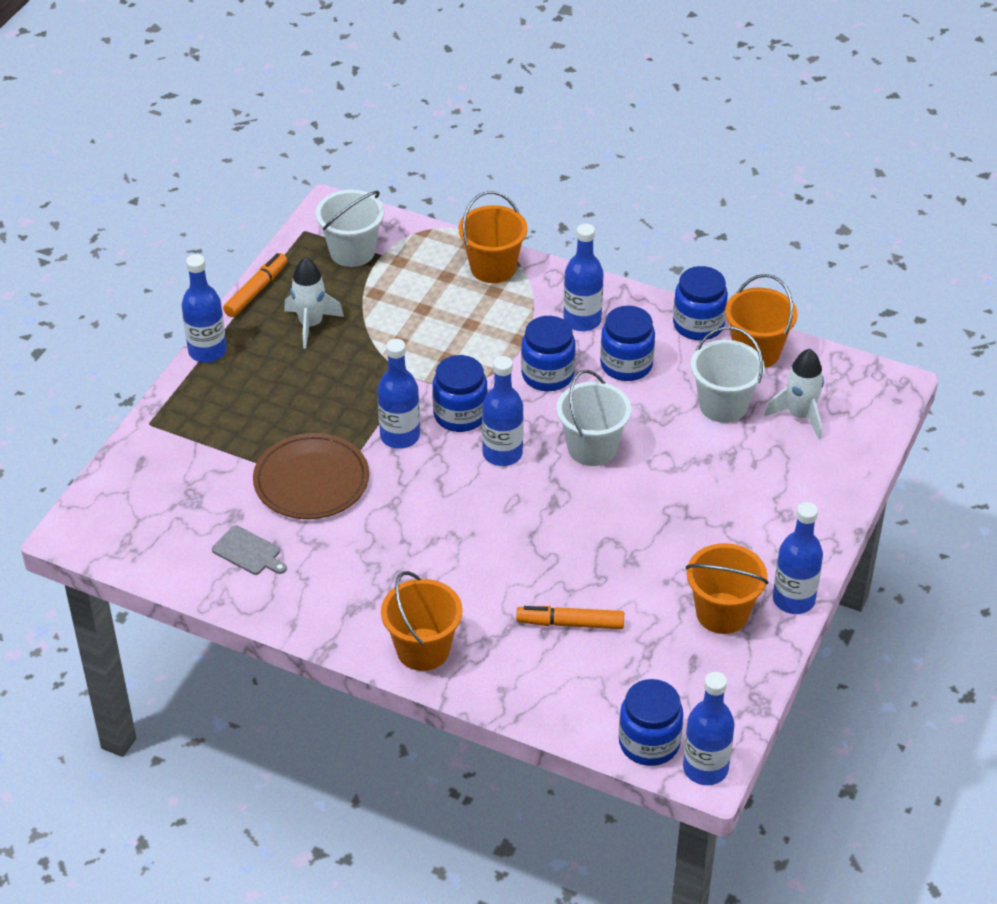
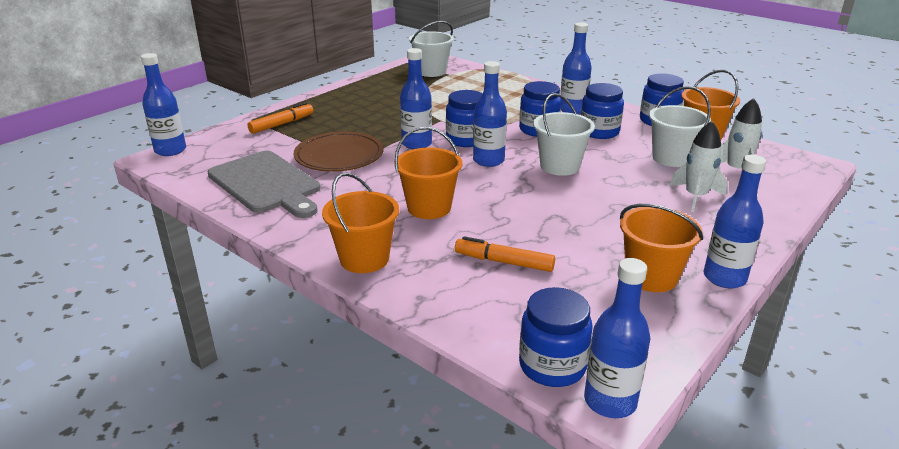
camera: 15 degrees right, 15 degrees down
blue bottle [182,254,227,363] -> blue bottle moved to [141,53,186,156]
grey cutting board [212,526,287,575] -> grey cutting board [208,151,320,218], size x2.27
orange marker [223,253,287,317] -> orange marker moved to [247,102,313,134]
white rocket [284,257,344,349] -> white rocket moved to [669,121,727,212]
orange bucket [459,191,528,283] -> orange bucket moved to [394,127,462,219]

